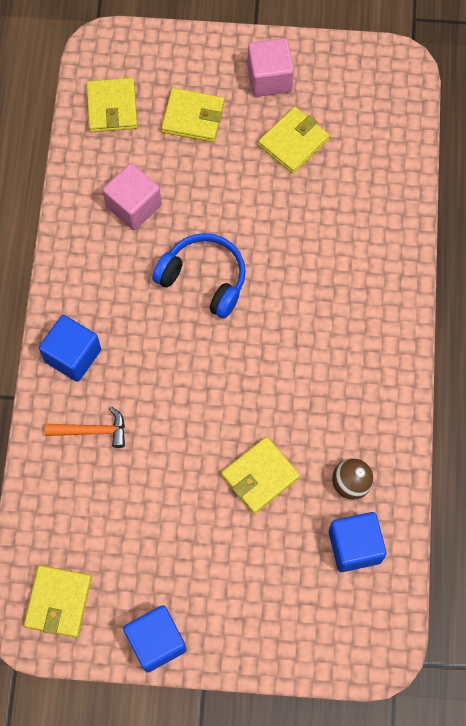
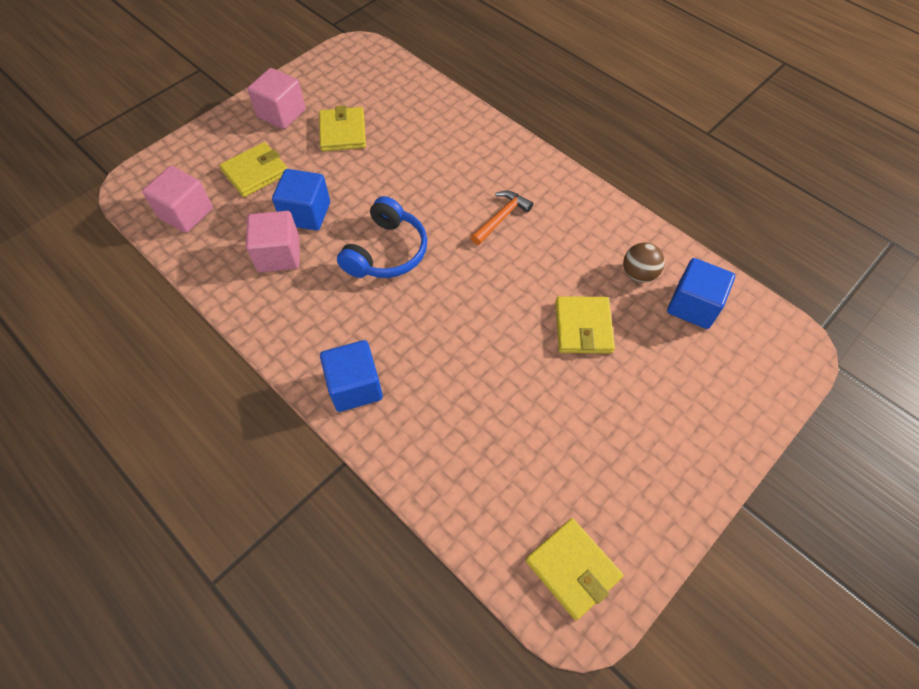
camera: 50 degrees left, 10 degrees down
orange hammer [45,406,125,448] -> orange hammer moved to [471,191,533,245]
yellow wallet [86,78,138,132] -> pink cube [142,166,213,233]
blue cube [123,605,187,673] -> blue cube moved to [272,169,330,231]
blue headphones [152,233,246,319] -> blue headphones turned 135 degrees clockwise [337,196,427,278]

